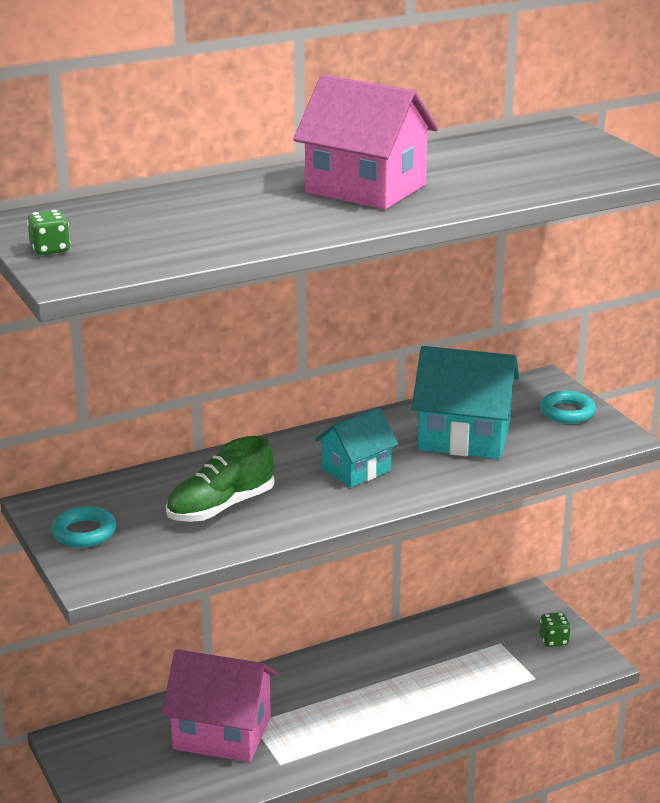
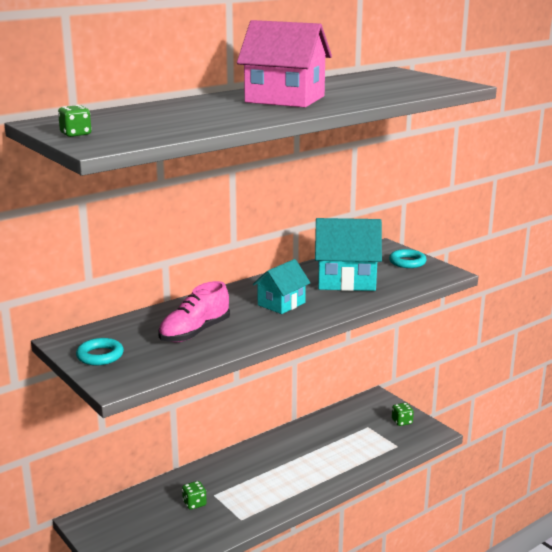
camera: 10 degrees left, 5 degrees down
pink house [162,649,278,762] -> green dice [182,481,207,510]
green shoe [166,436,274,522] -> pink shoe [158,281,230,342]

